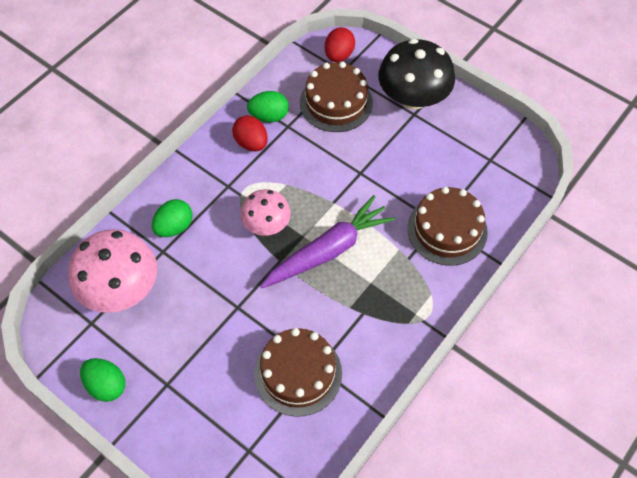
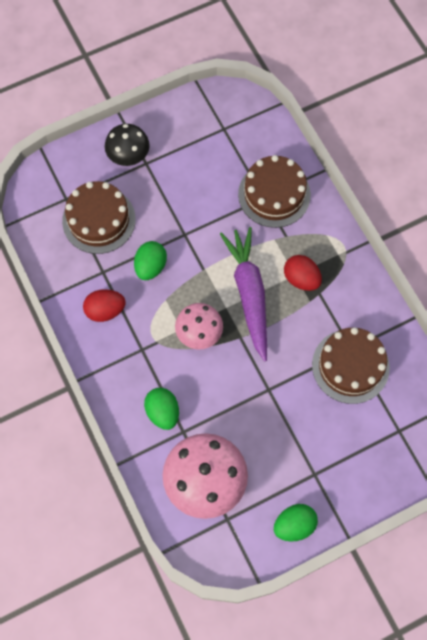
camera: 65 degrees left, 10 degrees up
green egg [247,91,289,122] -> green egg moved to [134,241,167,280]
red egg [325,27,355,62] -> red egg moved to [284,255,322,291]
black mushroom [378,39,455,110] -> black mushroom [105,124,150,166], size x0.61

